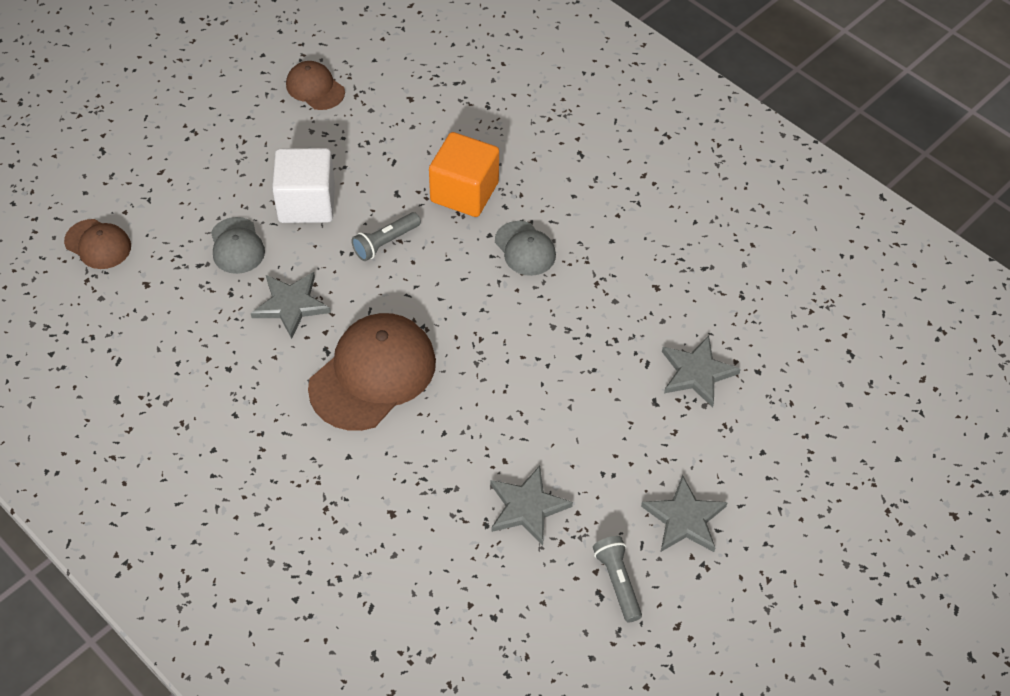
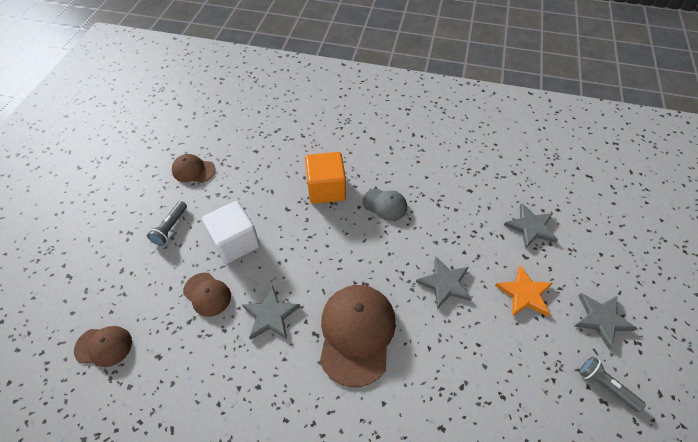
camera: 30 degrees left, 0 degrees up
grey cap [211,217,265,274] -> brown cap [183,272,231,317]
grey flashlight [351,212,421,261] -> grey flashlight moved to [147,201,187,246]
grey star [490,466,573,546] -> grey star moved to [416,257,472,309]
none -> orange star [495,265,552,317]

